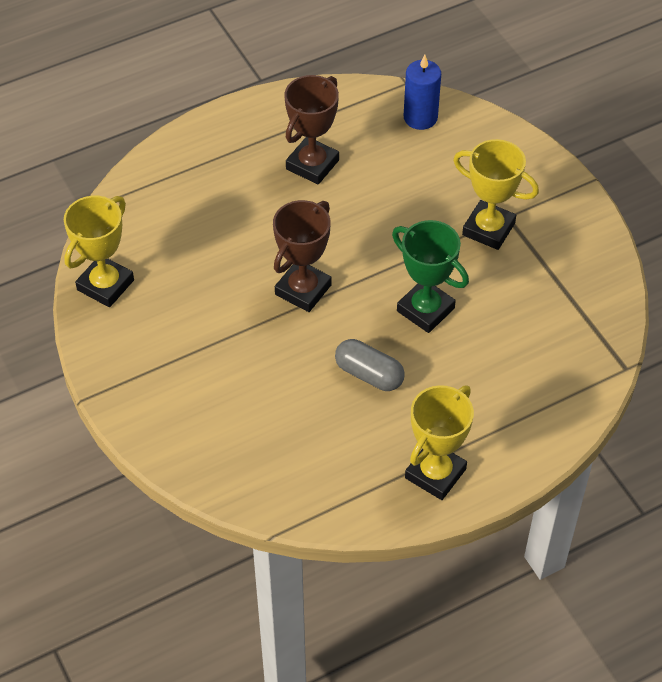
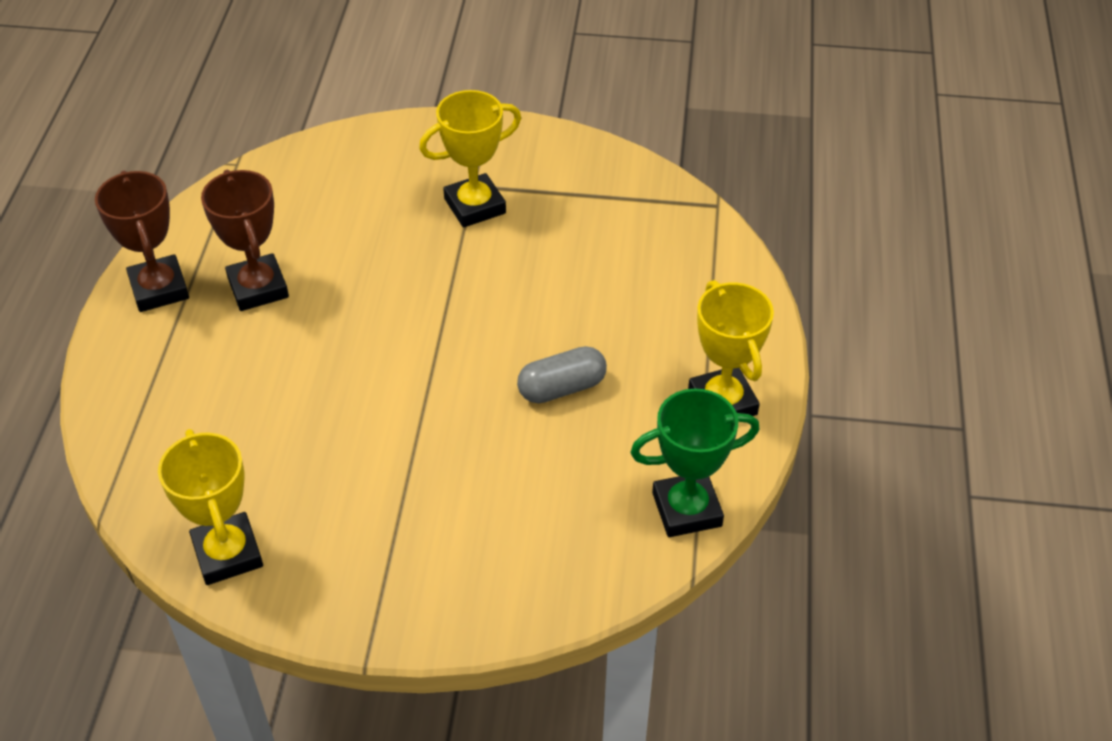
camera: 55 degrees left, 5 degrees down
brown trophy [273,200,332,312] -> brown trophy moved to [95,171,189,312]
green trophy [392,220,469,333] -> green trophy moved to [630,389,760,537]
blue candle [404,55,441,130] -> none

